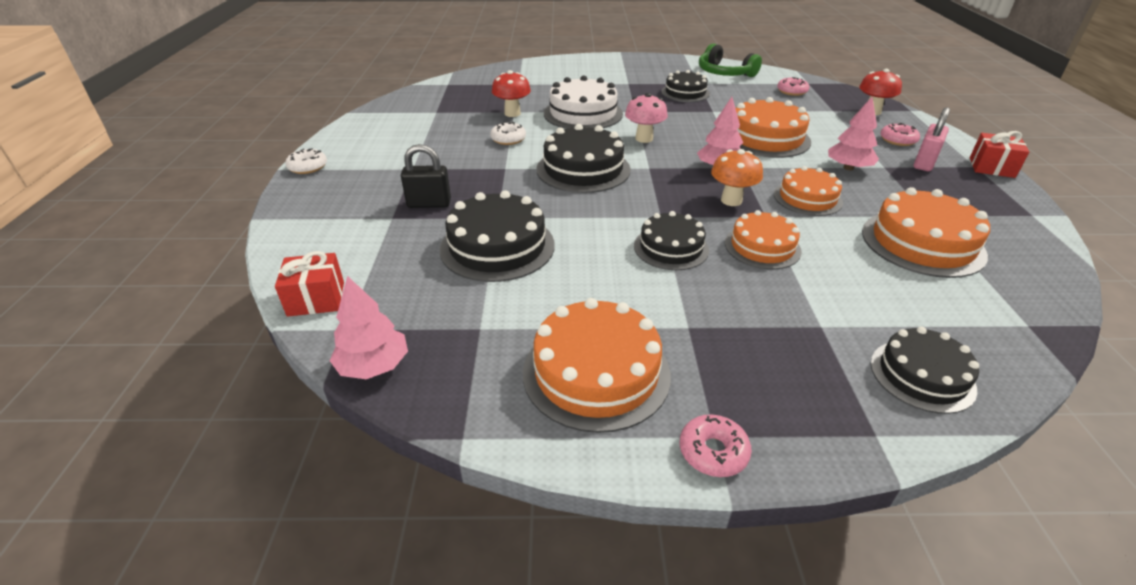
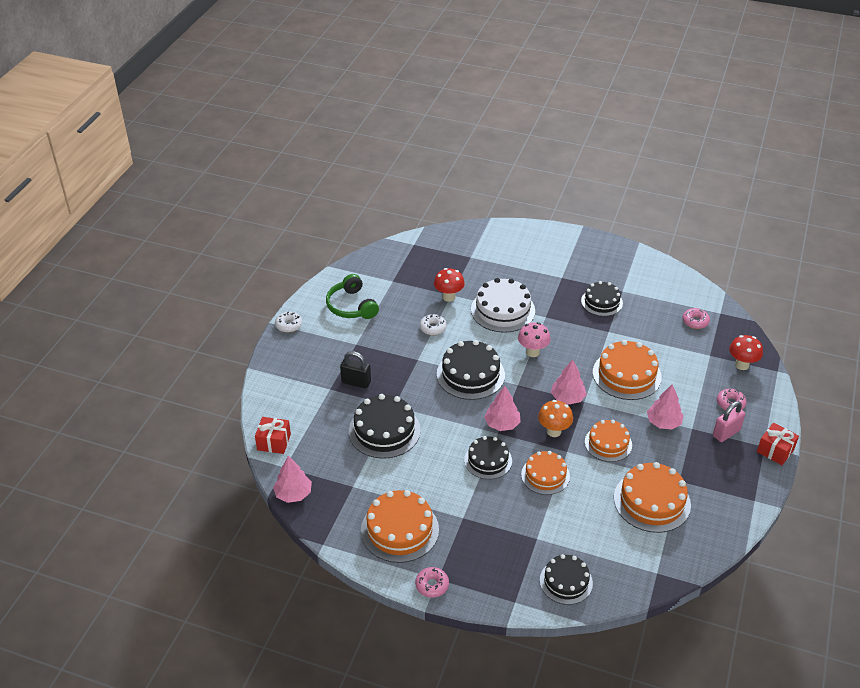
camera: 20 degrees right, 5 degrees up
green headphones [699,44,762,77] -> green headphones moved to [326,274,379,319]
none -> pink tree [484,386,520,431]

